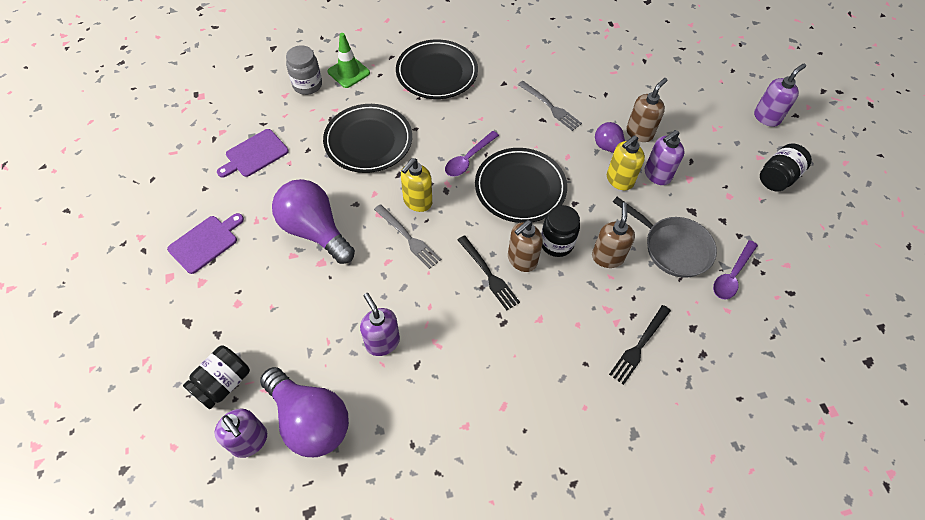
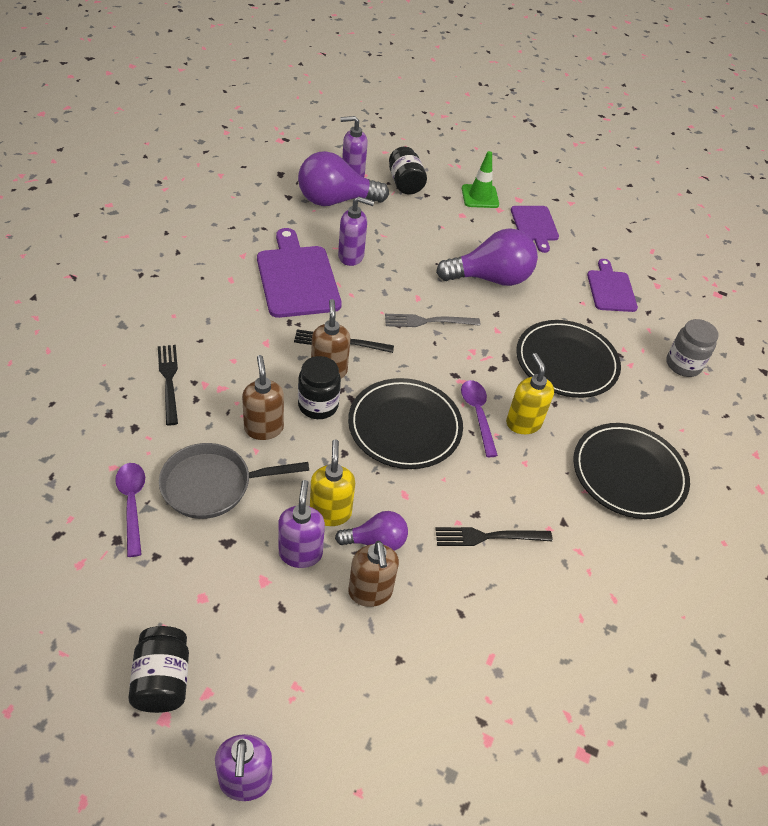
camera: 125 degrees right, 10 degrees down
green traffic cone [327,33,370,88] -> green traffic cone moved to [462,151,499,208]
yellow soap dispenser [401,158,432,212] -> yellow soap dispenser moved to [506,353,554,434]
grey fork [518,81,582,131] -> black fork [435,527,553,546]
brown soap dispenser [592,202,635,268] -> brown soap dispenser turned 150 degrees counterclockwise [242,355,284,440]
none -> purple cutting board [257,228,342,318]

